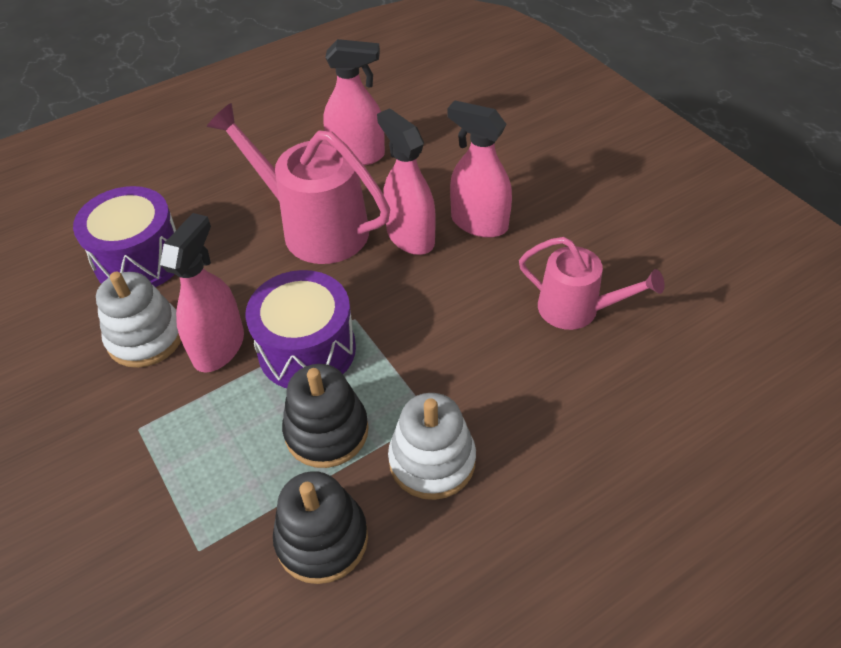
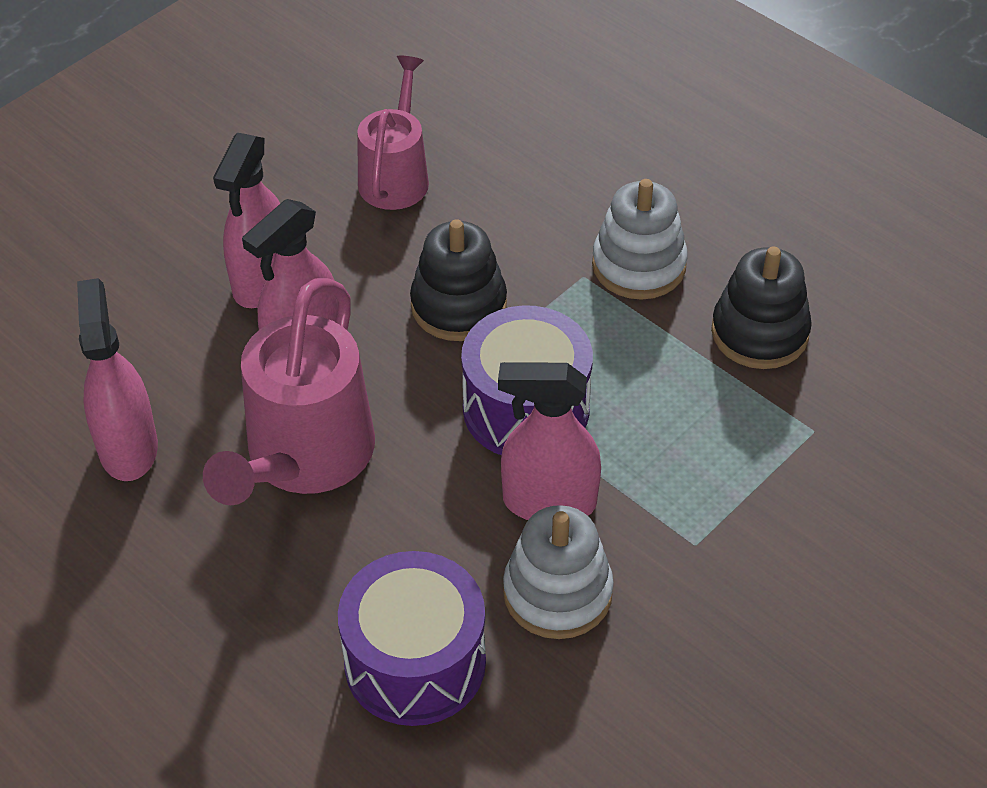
camera: 105 degrees left, 0 degrees up
black stacking toy [282,364,369,468] -> black stacking toy moved to [410,219,507,341]

